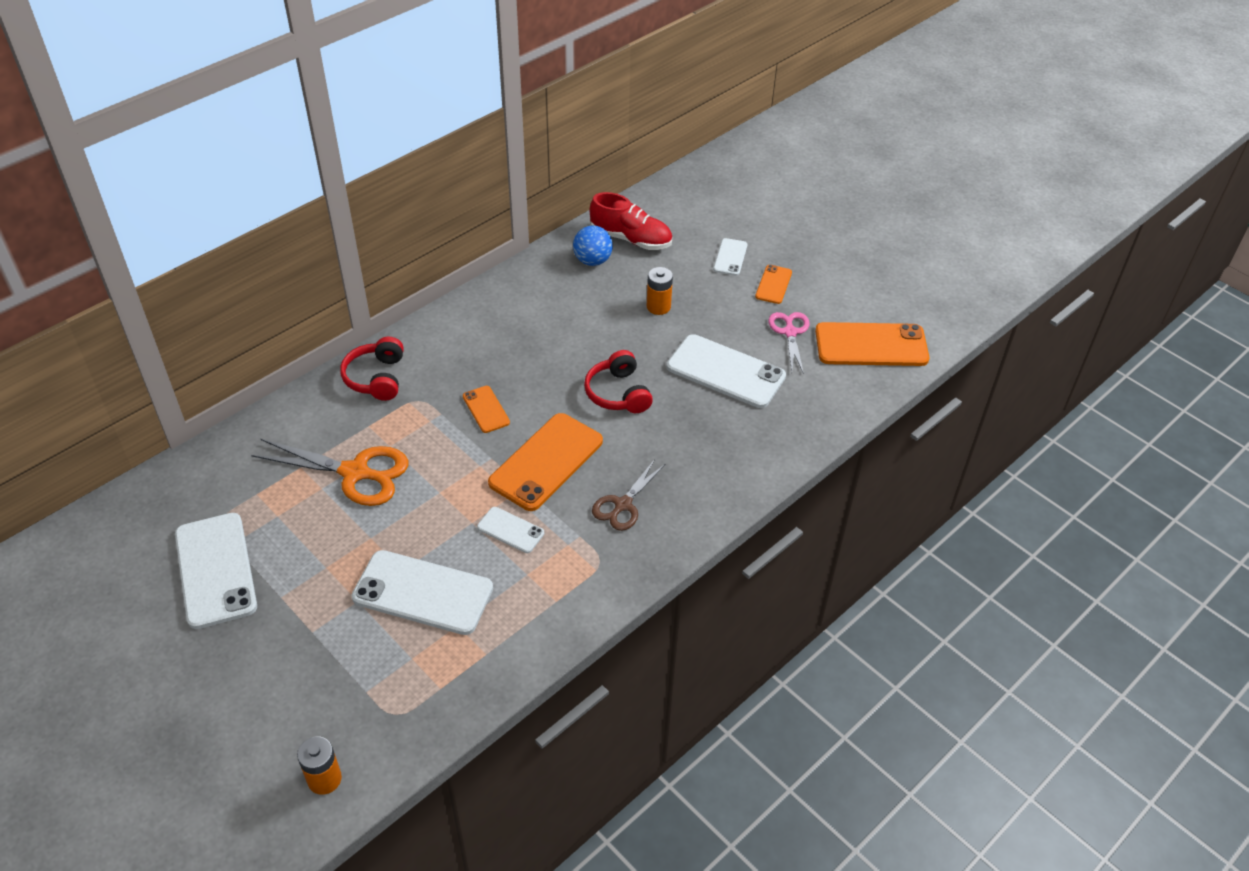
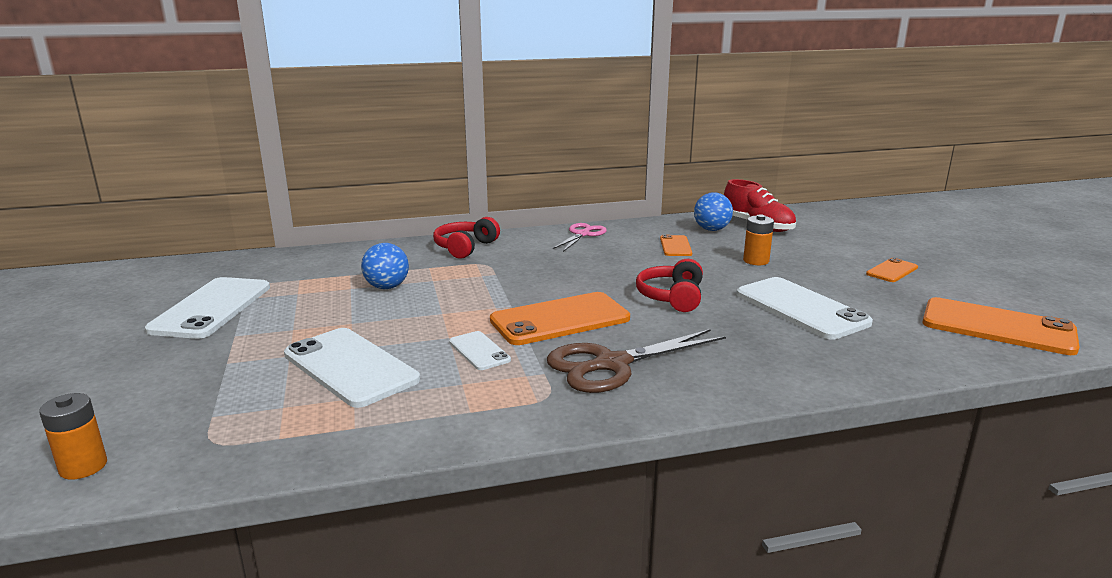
camera: 30 degrees right, 25 degrees down
orange scissors [251,439,408,506] -> blue ball [361,243,409,289]
orange phone [463,386,510,433] -> orange phone moved to [660,235,692,256]
brown scissors [592,459,665,531] -> brown scissors [547,329,726,393], size x1.63
white phone [713,238,748,276] -> none
pink scissors [769,312,810,374] -> pink scissors moved to [553,223,607,252]

